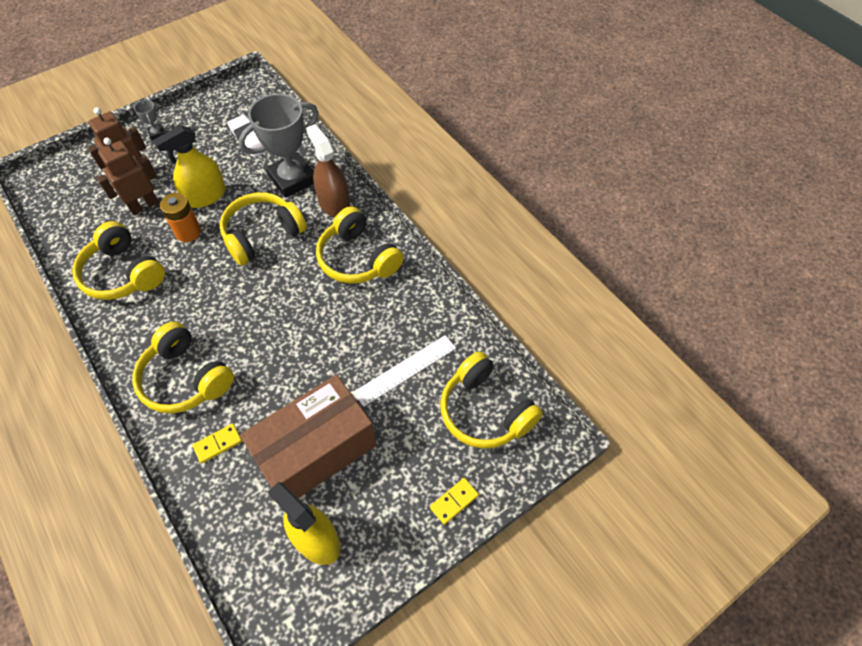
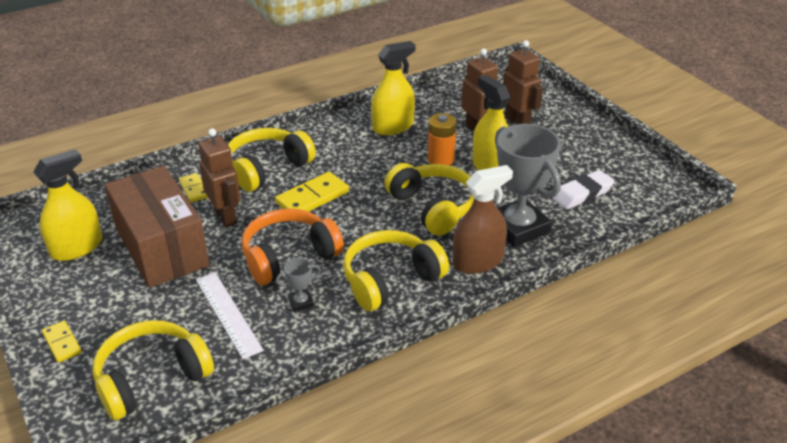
camera: 95 degrees right, 20 degrees down
yellow headphones [72,221,165,300] -> yellow spray bottle [371,41,416,135]
grey trophy [134,100,165,140] -> grey trophy moved to [276,258,321,312]
none -> brown robot [198,128,241,227]
none -> orange headphones [242,208,344,285]
none -> yellow domino [275,172,349,212]

